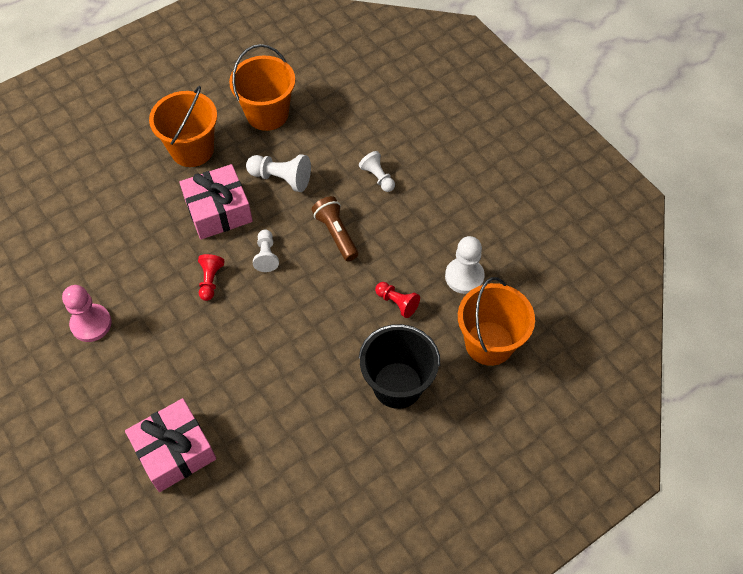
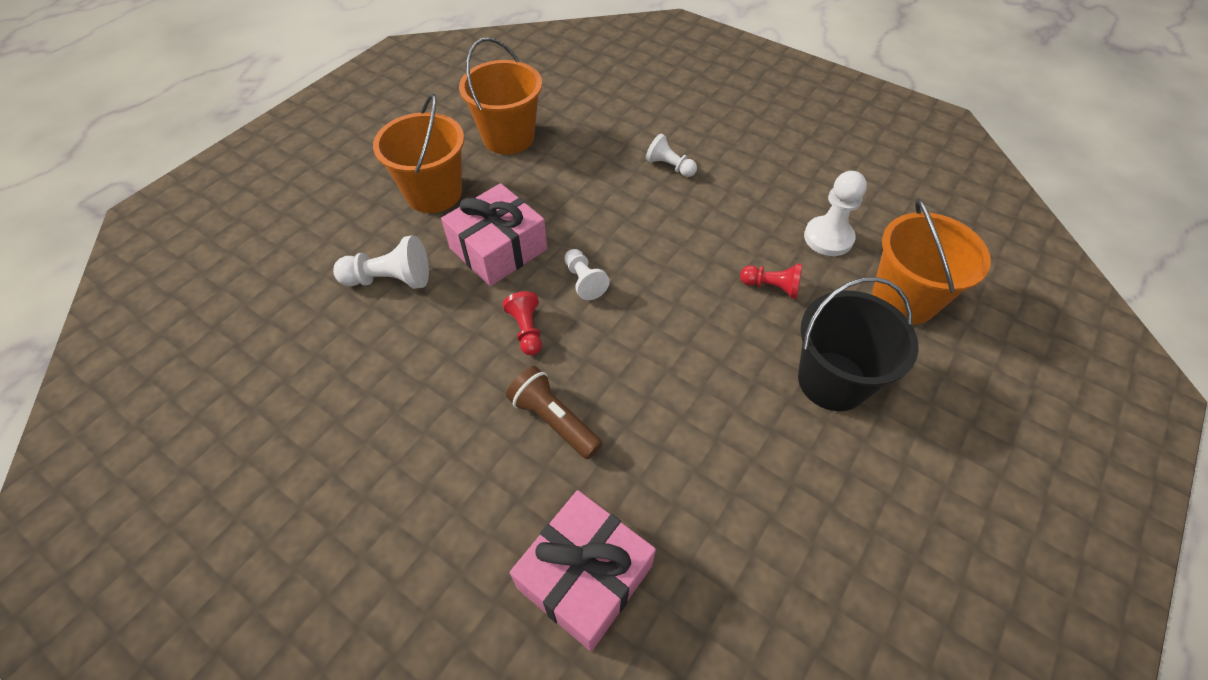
camera: 20 degrees left, 5 degrees down
pink pawn [62,285,112,342] -> none
white pawn [246,154,311,192] -> white pawn moved to [333,235,429,289]
brown flashlight [312,196,358,261] -> brown flashlight moved to [506,366,602,459]

